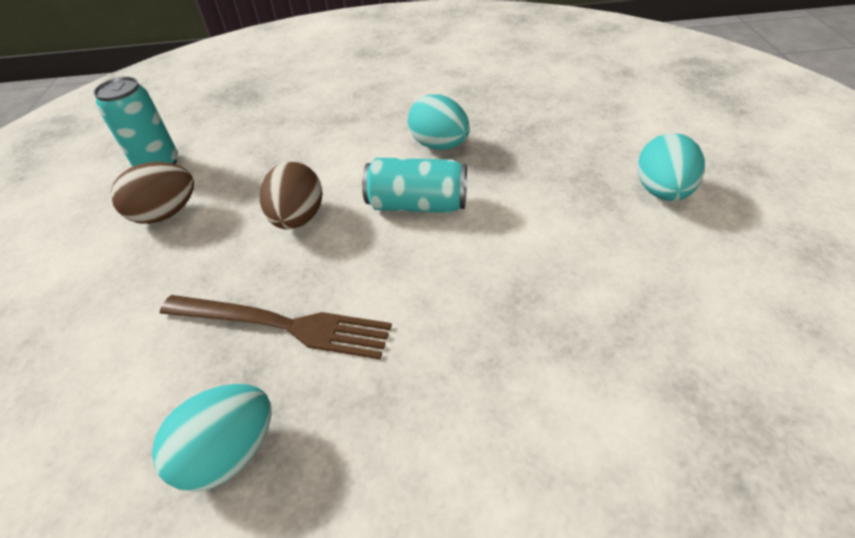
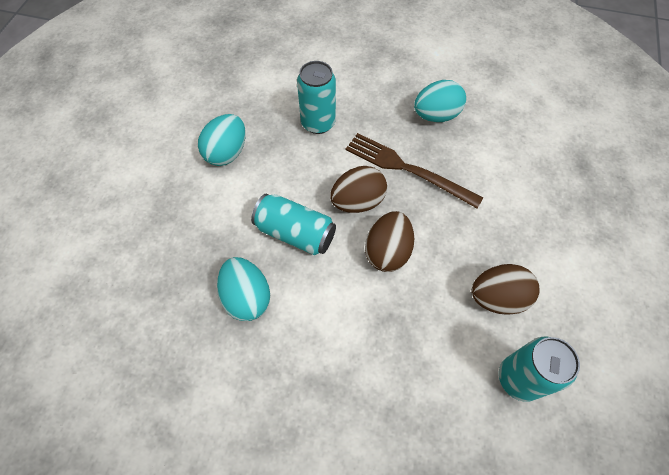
camera: 165 degrees left, 15 degrees up
turquoise egg [637,133,705,201] -> turquoise egg moved to [198,114,246,166]
none -> turquoise can [297,61,336,134]
none -> brown egg [330,166,387,213]

